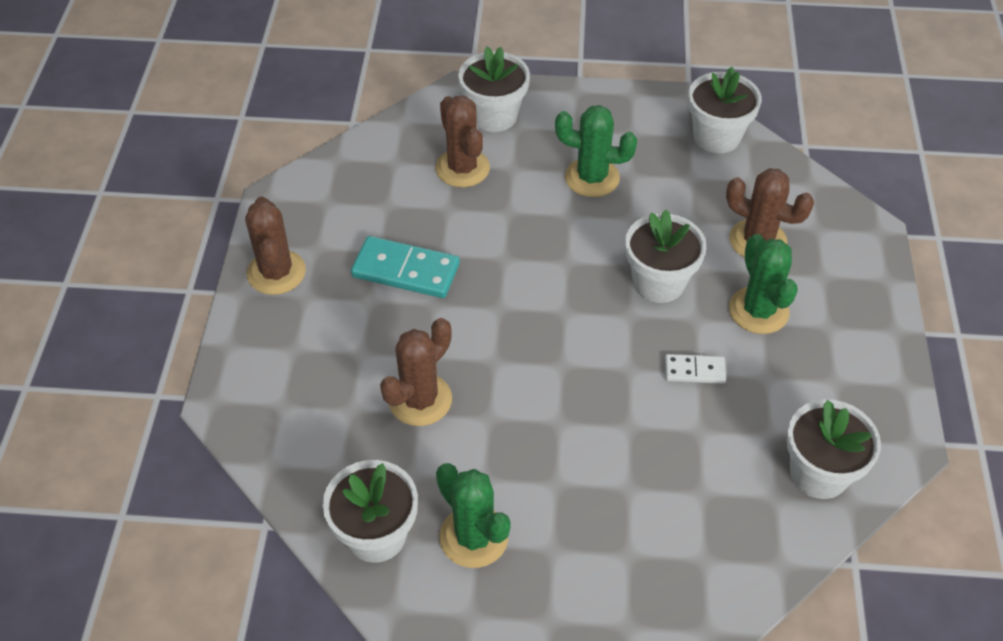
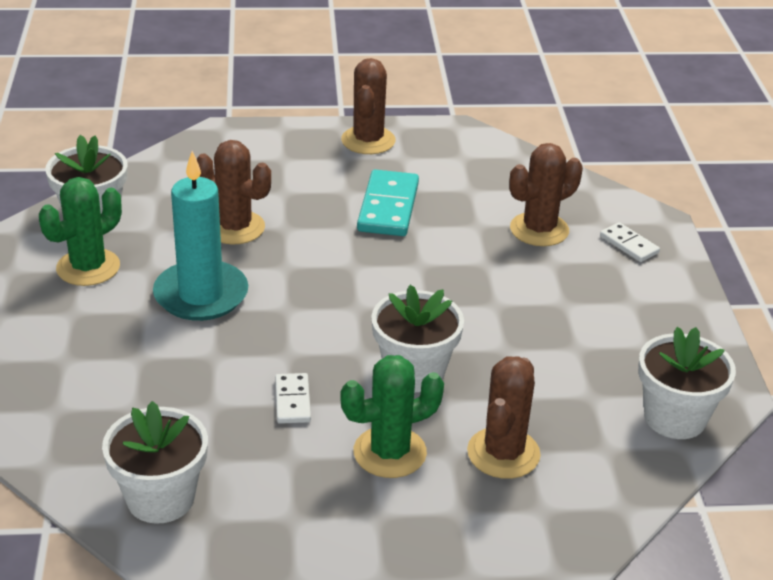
camera: 80 degrees right, 15 degrees down
brown cactus [245,197,306,295] -> brown cactus turned 60 degrees counterclockwise [341,58,395,154]
white flower pot [458,47,530,132] -> white domino [600,222,660,262]
green cactus [555,105,637,197] -> none
none -> turquoise candle [153,151,248,321]

